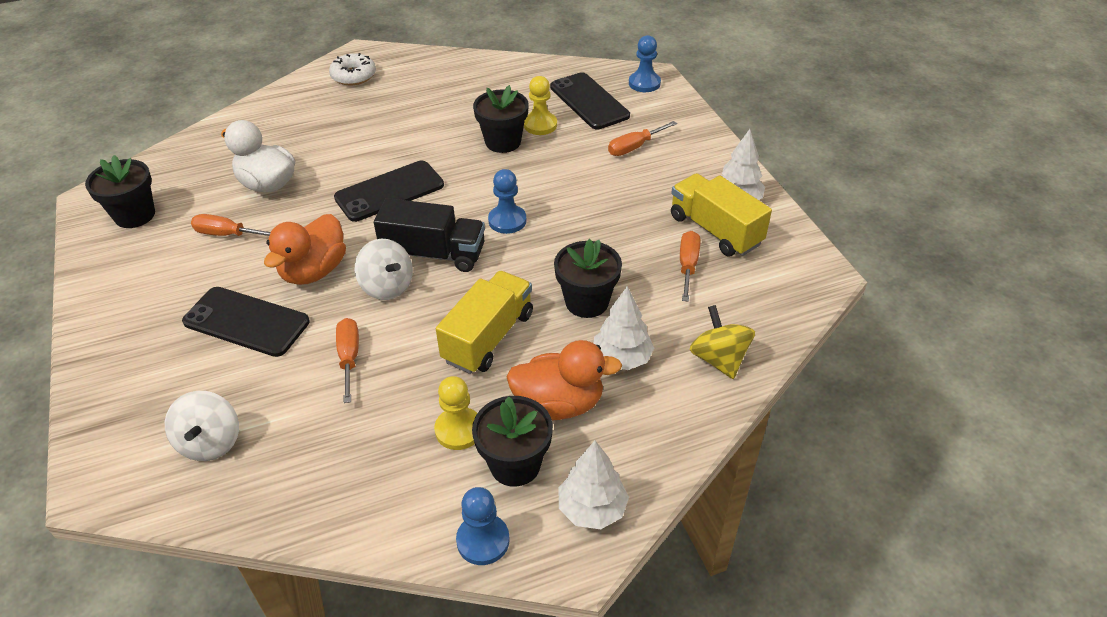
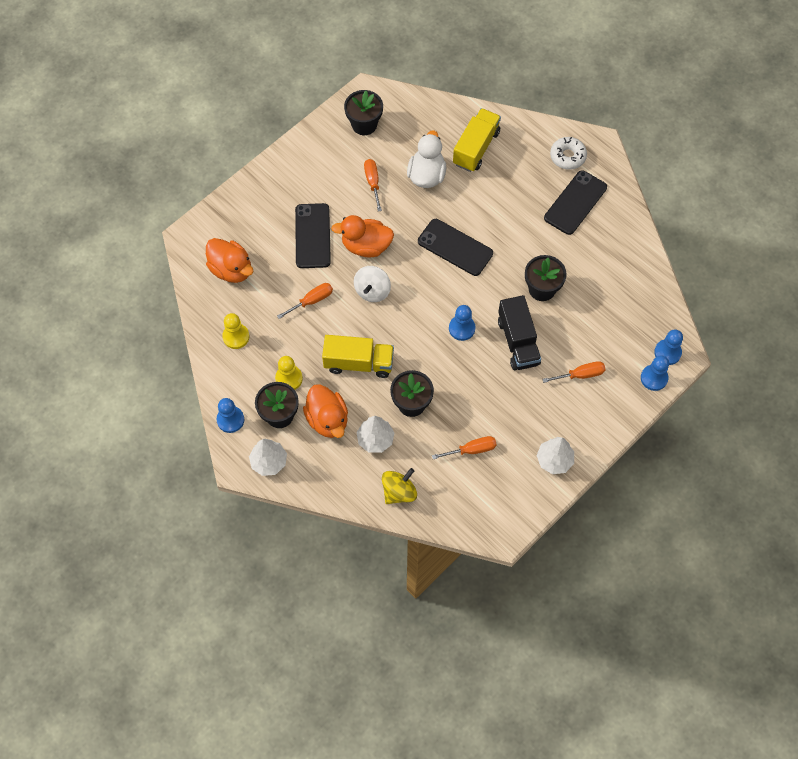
camera: 65 degrees right, 20 degrees up
white spinning top [165,391,239,461] -> orange duck [206,238,253,283]
black truck [374,198,485,272] -> black truck moved to [498,295,541,370]
yellow pawn [524,76,557,135] -> yellow pawn moved to [222,313,249,349]
black phone [550,72,630,130] -> black phone moved to [544,170,607,235]
orange screwdriver [608,121,677,156] -> orange screwdriver turned 135 degrees clockwise [542,361,606,383]
yellow truck [671,173,772,256] -> yellow truck moved to [453,108,501,172]
none -> blue pawn [641,355,669,391]

